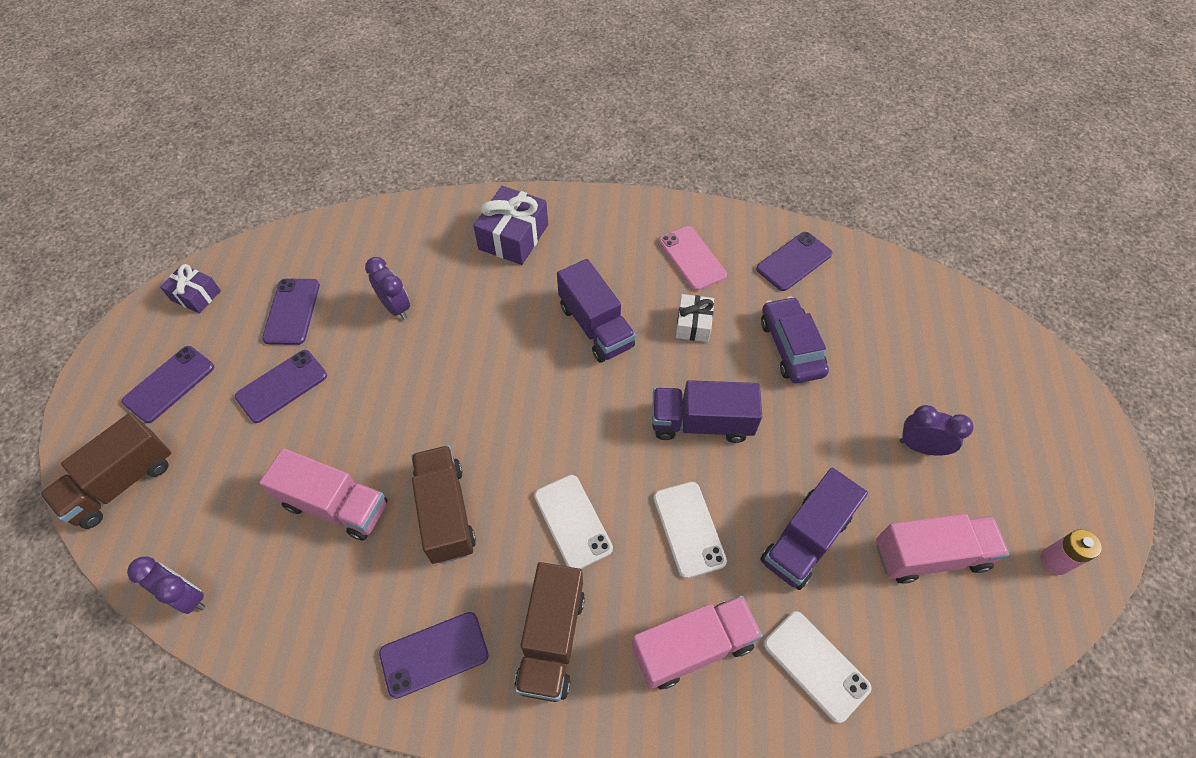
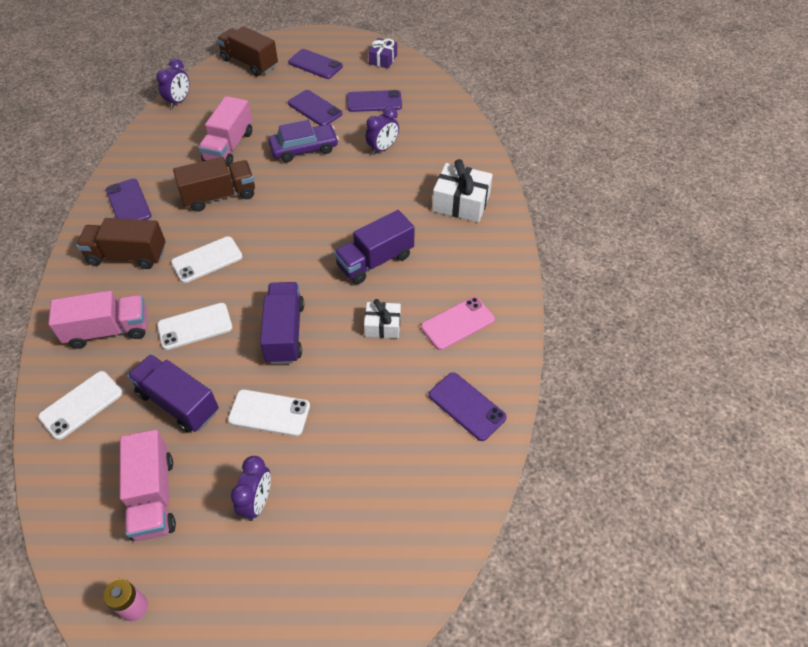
camera: 85 degrees right, 5 degrees down
purple gift [474,186,548,265] -> white gift [432,159,493,223]
pink truck [632,595,762,689] -> pink truck turned 75 degrees counterclockwise [48,291,147,349]
purple car [761,296,829,383] -> purple car moved to [268,120,339,162]
none -> white phone [228,389,310,436]

